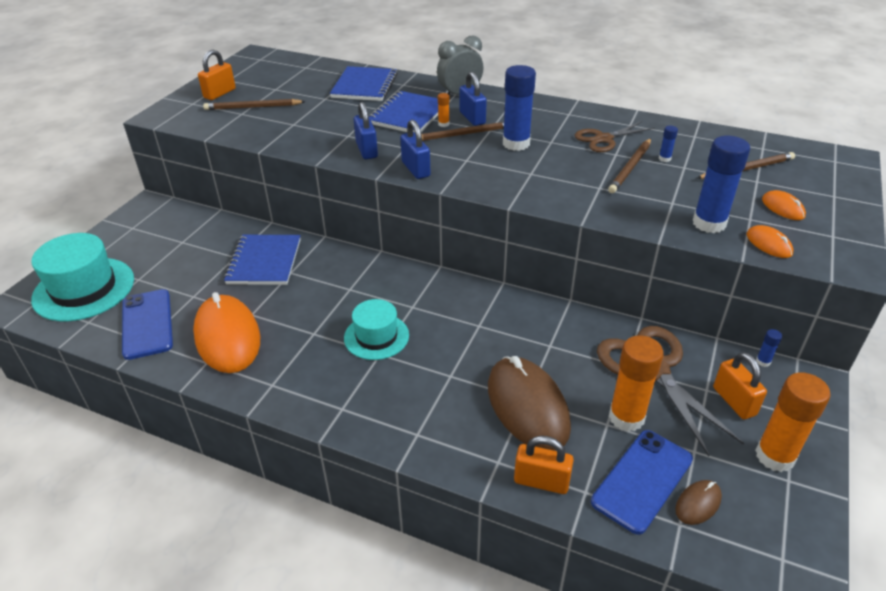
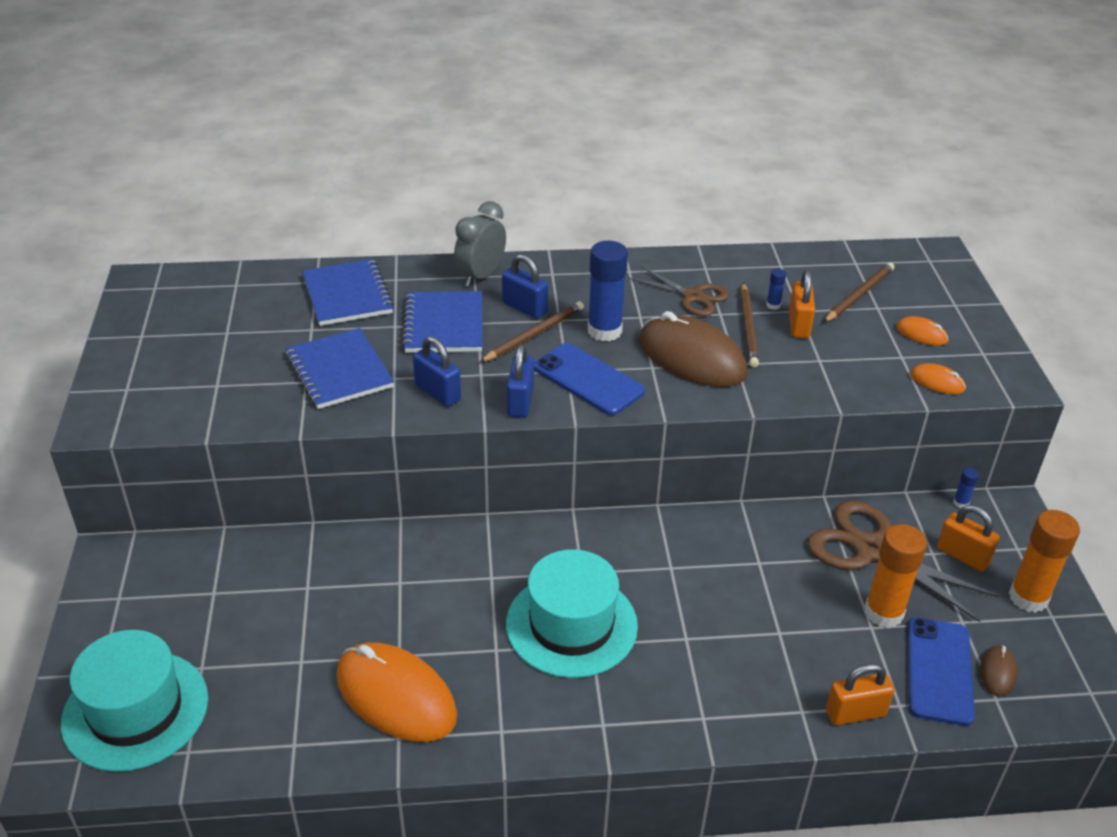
camera: 30 degrees left, 0 degrees up
blue phone [122,289,173,360] -> blue phone moved to [534,343,645,415]
orange padlock [198,50,236,100] -> orange padlock moved to [789,270,815,338]
brown pencil [203,99,306,110] -> none
blue notebook [224,235,301,285] -> blue notebook moved to [286,328,394,409]
turquoise hat [344,299,409,360] -> turquoise hat [506,549,638,678], size x1.60
blue padlock [400,120,431,179] -> blue padlock turned 60 degrees clockwise [507,344,534,418]
orange glue stick [438,93,450,127] -> none
brown mouse [488,356,571,451] -> brown mouse moved to [639,311,748,387]
brown scissors [575,121,655,152] -> brown scissors turned 90 degrees counterclockwise [628,266,729,316]
blue glue stick [693,136,750,233] -> none

